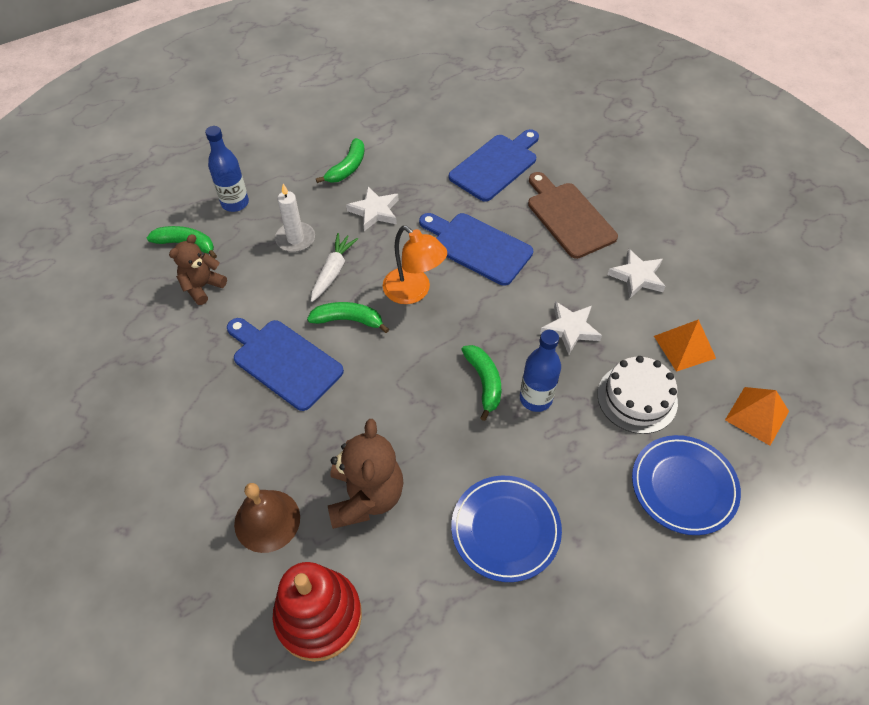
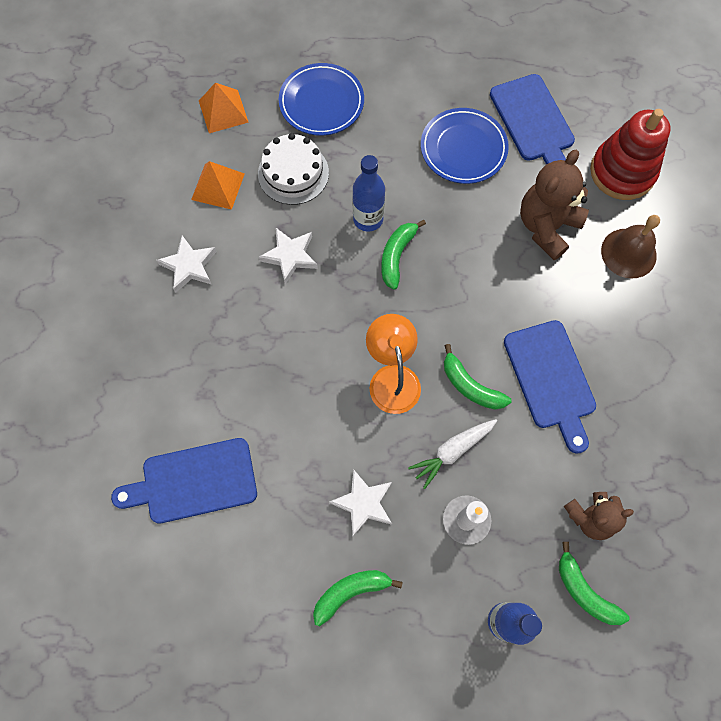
camera: 145 degrees left, 15 degrees up
blue cutting board [419,213,533,286] -> blue cutting board moved to [490,74,575,164]
brown cutting board [528,172,618,259] -> none

